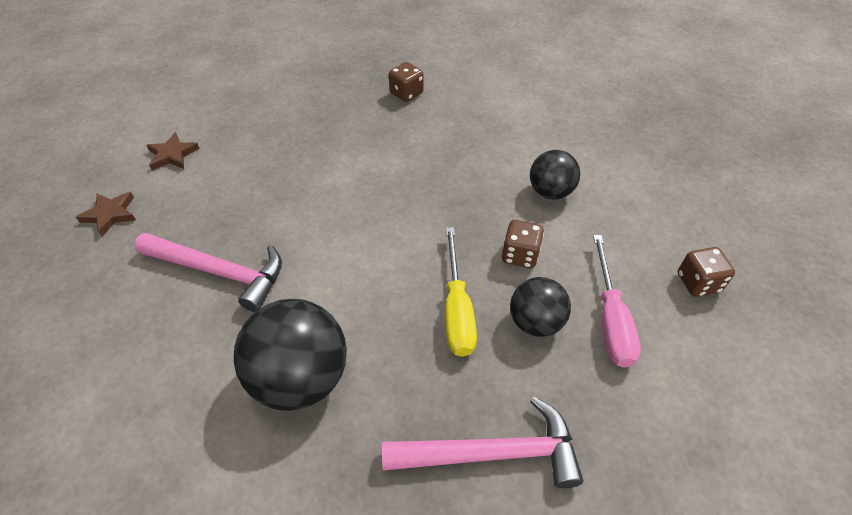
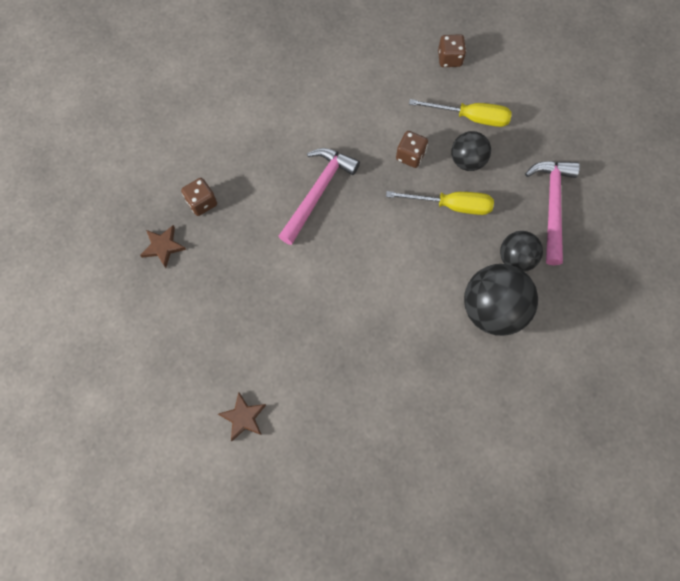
camera: 80 degrees left, 20 degrees up
brown star [76,192,136,236] -> brown star moved to [140,225,186,268]
pink hammer [134,233,282,312] -> pink hammer moved to [278,148,360,245]
black ball [530,150,580,199] -> black ball moved to [500,231,543,272]
pink screwdriver [593,235,641,368] -> yellow screwdriver [409,99,512,127]

